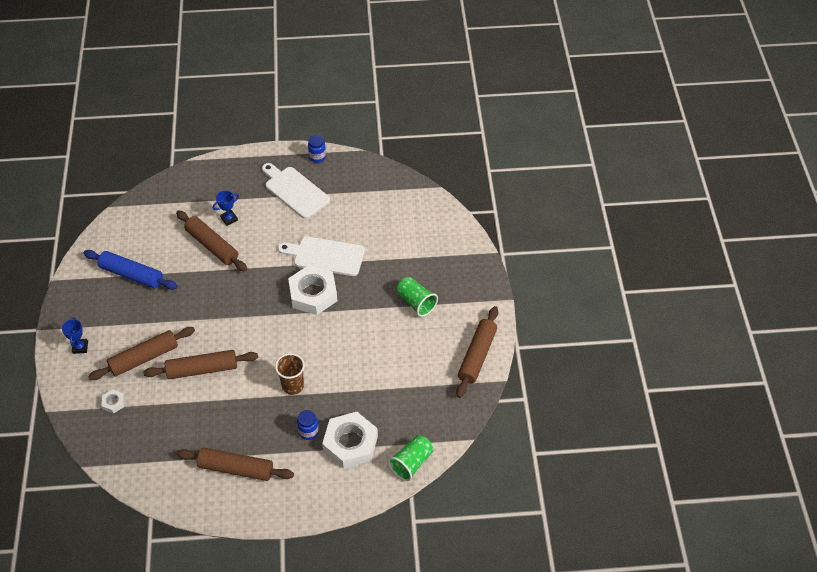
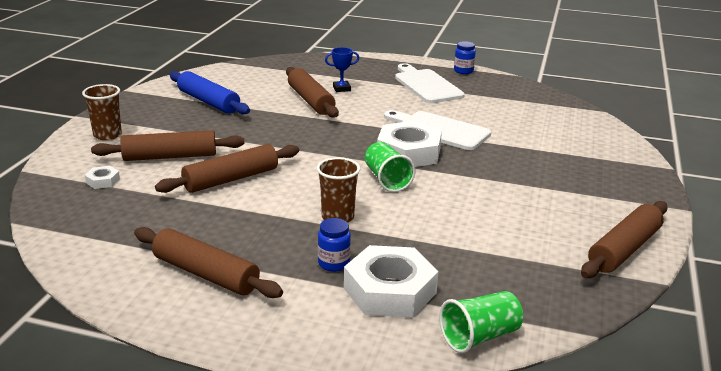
camera: 20 degrees right, 25 degrees down
blue trophy [62,317,88,354] -> brown cup [82,84,122,140]
brown rolling pin [143,350,258,379] -> brown rolling pin turned 45 degrees counterclockwise [155,144,299,193]
green cup [397,277,438,317] -> green cup moved to [365,142,415,192]

